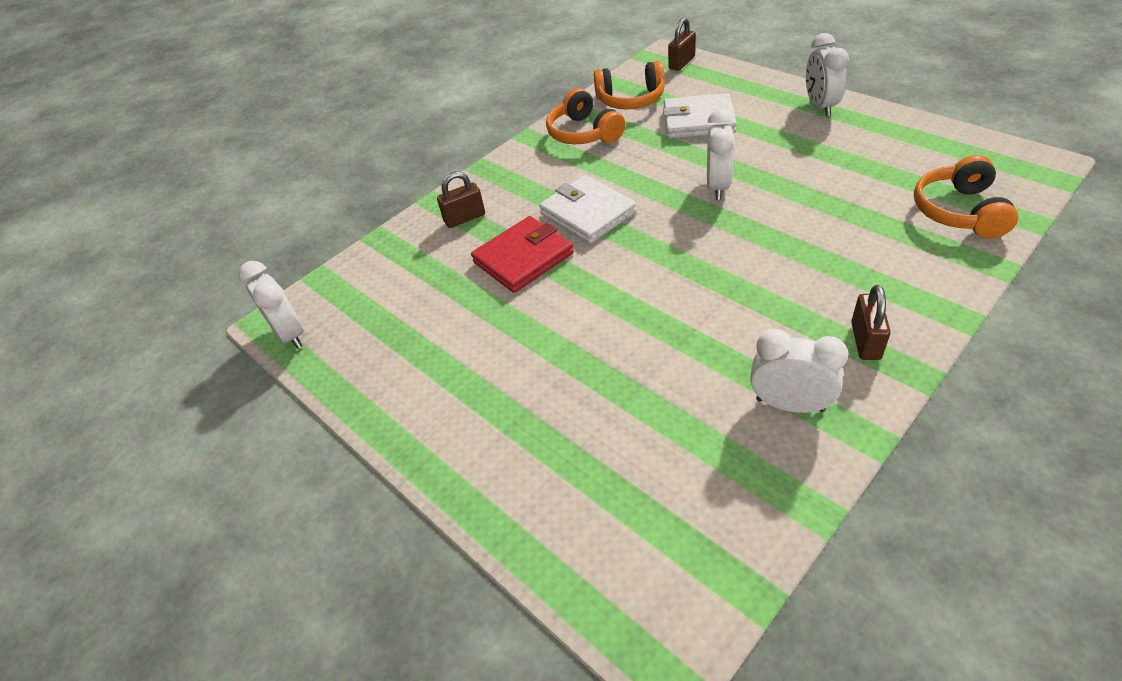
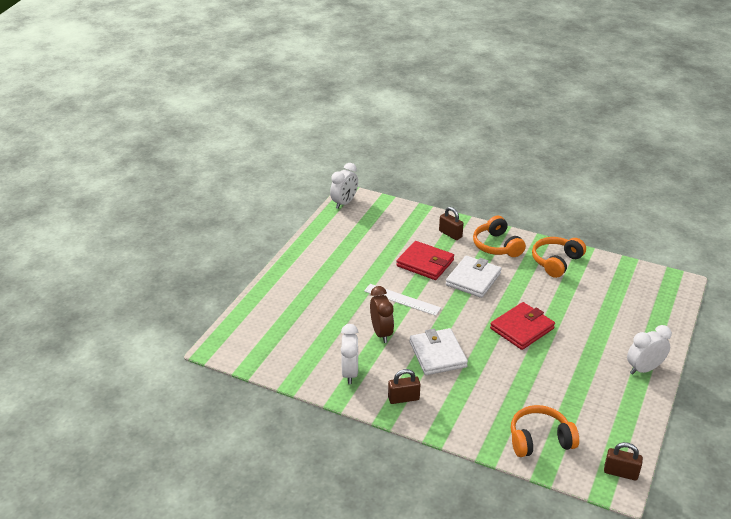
camera: 65 degrees right, 10 degrees down
orange headphones [594,61,665,110] -> orange headphones moved to [473,216,526,257]
white wallet [663,93,737,138] -> white wallet moved to [410,328,468,375]
brown padlock [668,18,696,71] -> brown padlock moved to [604,442,643,481]
white clock [707,109,735,200] -> red wallet [490,302,555,350]
none -> white ruler [364,284,441,316]
none -> brown clock [370,286,394,343]

